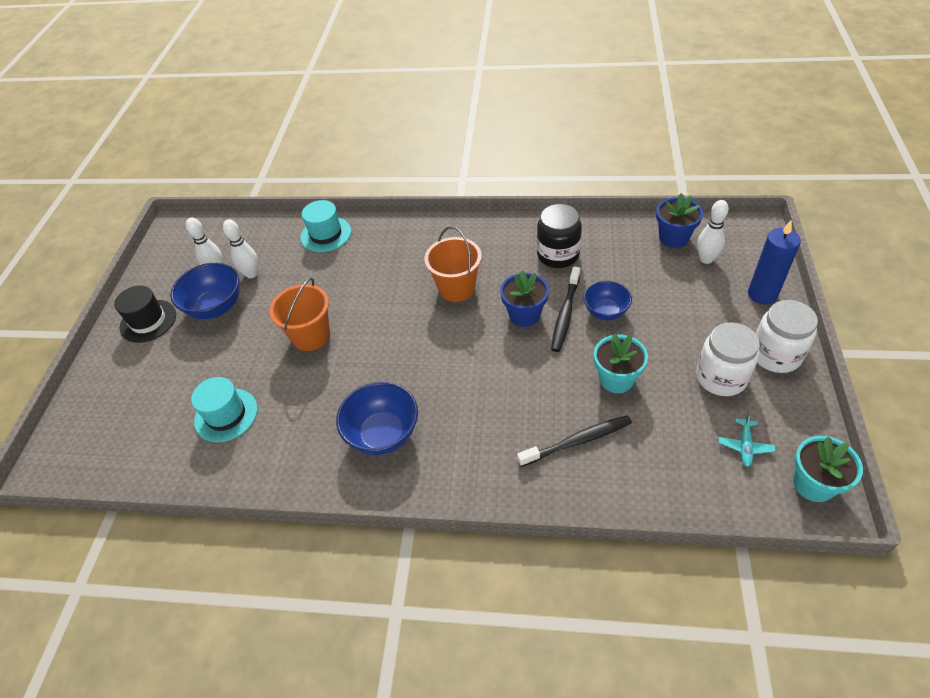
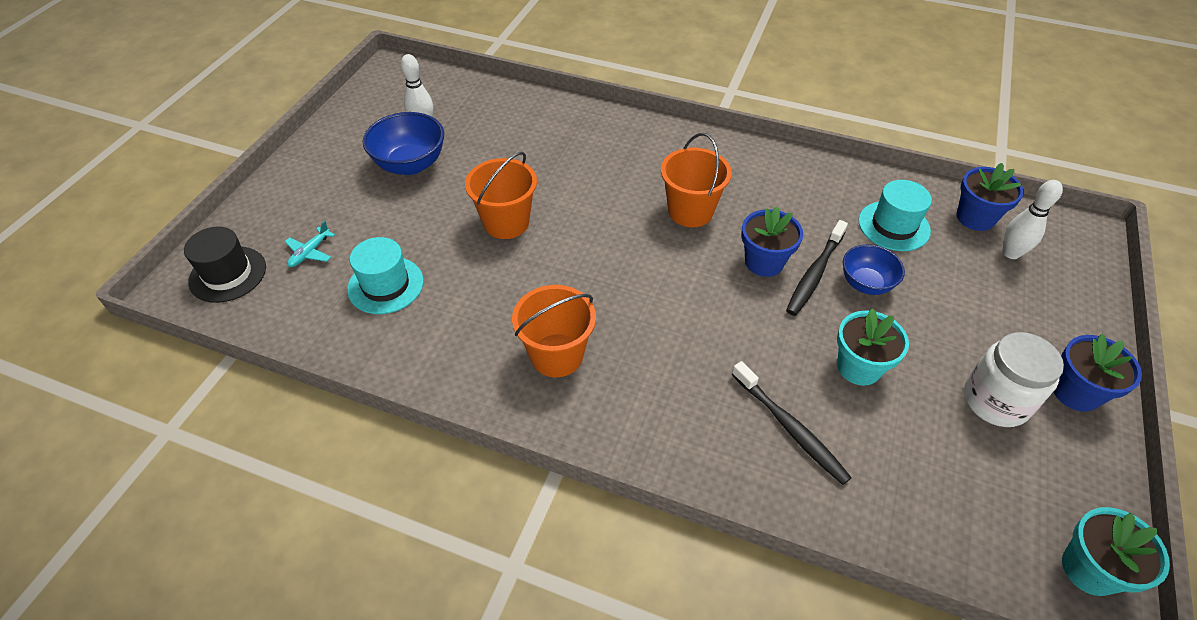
camera: 10 degrees right, 0 degrees up
black hat [114,286,176,343] -> black hat moved to [184,227,266,303]
white bowling pin [223,219,258,278] -> none
turquoise hat [301,200,351,252] -> turquoise hat moved to [858,180,932,251]
blue bowl [336,382,418,455] -> orange bucket [512,285,596,377]
black toothbrush [517,415,632,467] -> black toothbrush turned 60 degrees clockwise [732,361,852,485]
black jar [537,204,582,268] -> none
turquoise plane [718,412,775,467] -> turquoise plane moved to [285,221,335,267]
blue candle [748,220,801,305] -> none
white jar [756,300,818,373] -> blue flower pot [1054,334,1142,412]

